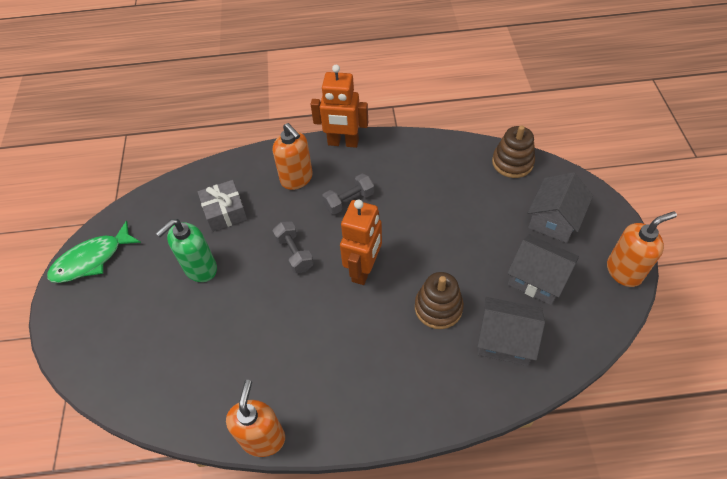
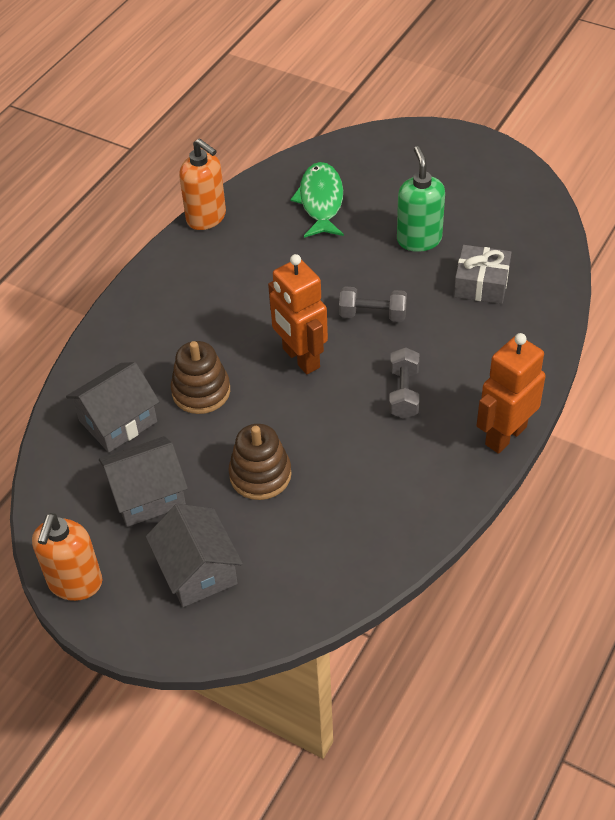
camera: 125 degrees right, 5 degrees down
green fish [47,221,141,283] -> green fish moved to [290,162,344,238]
orange soap dispenser [273,123,313,190] -> none
brown stacking toy [492,125,535,178] -> brown stacking toy moved to [228,424,292,500]

